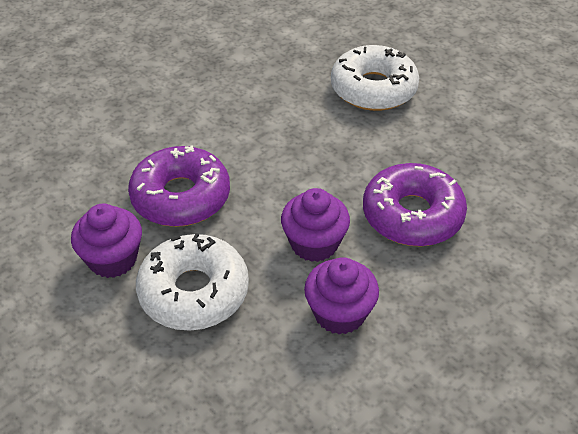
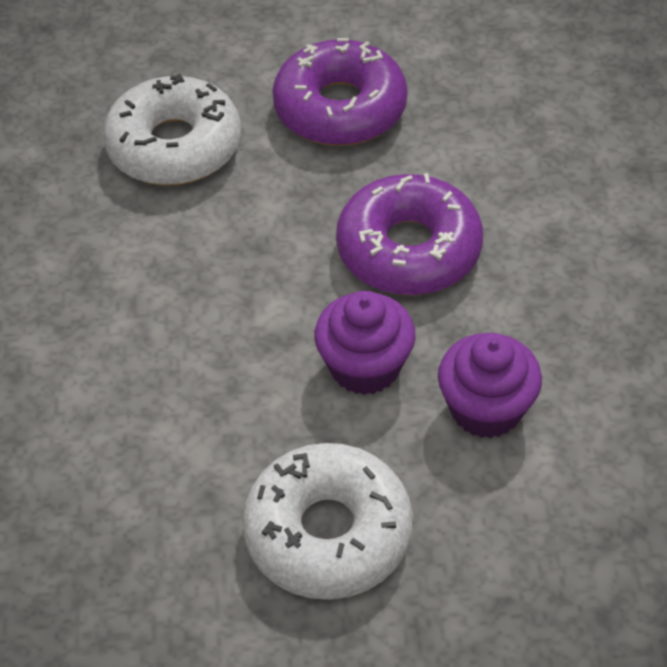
camera: 50 degrees left, 5 degrees up
purple cupcake [71,204,142,278] -> none
purple donut [128,145,230,227] -> purple donut moved to [272,38,408,146]

